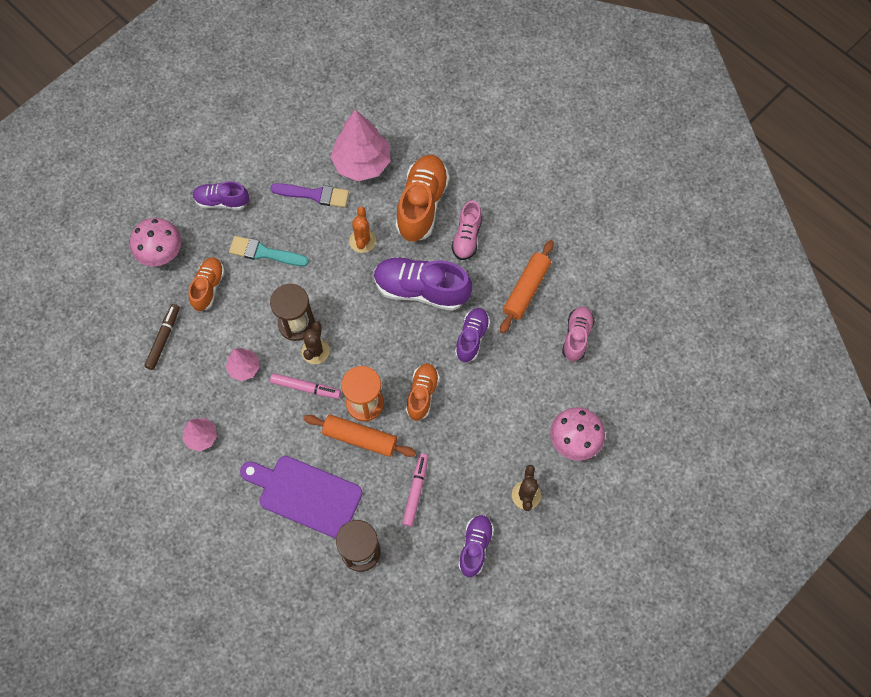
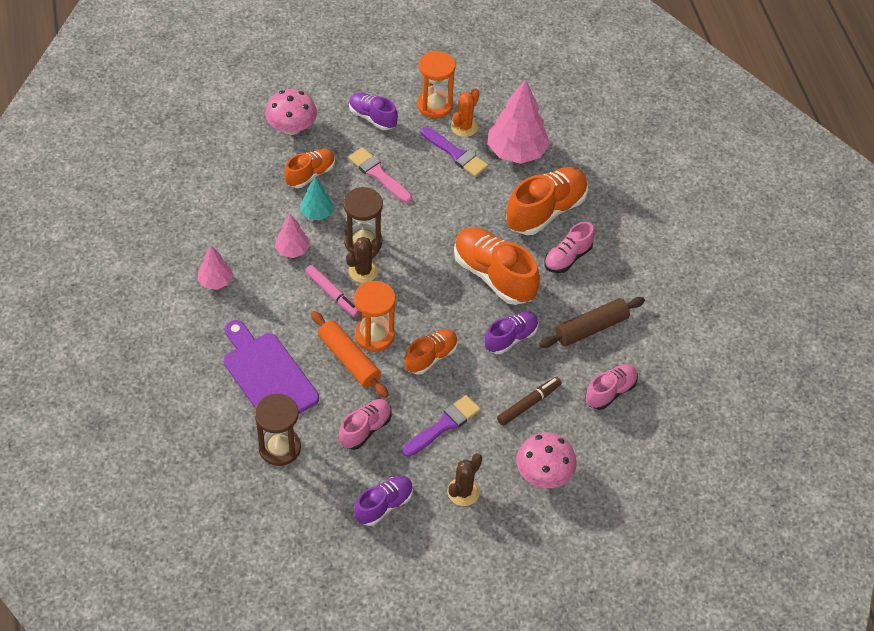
camera: 30 degrees right, 15 degrees down
brown marker [144,304,180,370] -> brown marker moved to [497,377,562,426]
turquoise brush [229,236,309,266] -> pink brush [348,147,412,203]
orange cactus [349,207,376,253] -> orange cactus moved to [451,88,480,137]
purple shoe [374,257,472,311] -> orange shoe [454,227,540,305]
pink marker [402,453,428,527] -> pink shoe [339,399,392,450]
orange rolling pin [500,240,554,333] -> brown rolling pin [539,297,645,348]
none -> turquoise tree [300,177,334,220]
none -> purple brush [402,395,481,457]
none -> orange hourglass [417,51,456,118]

